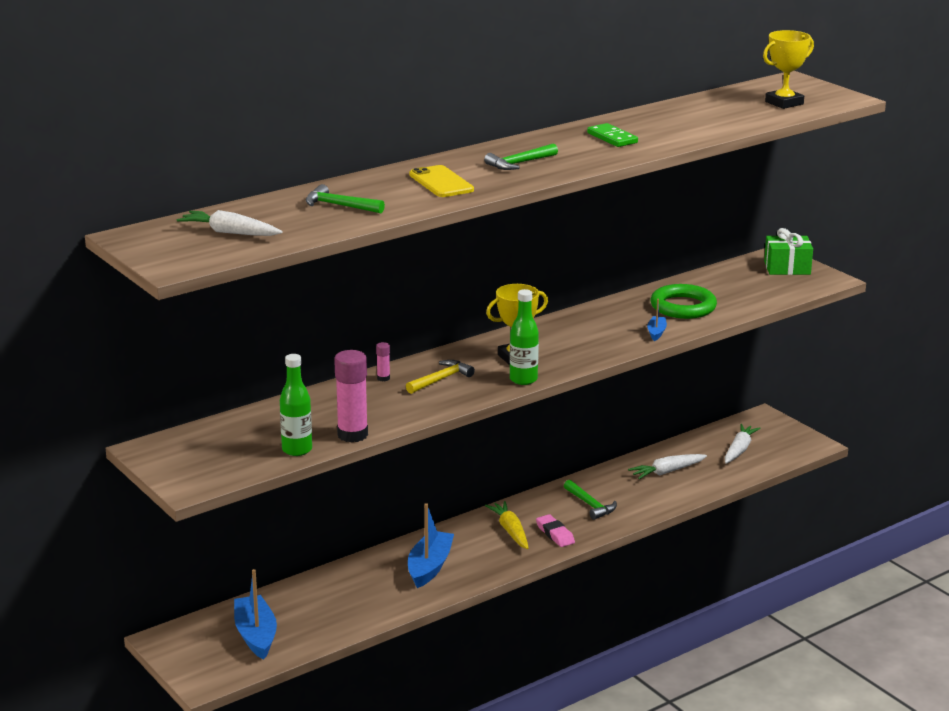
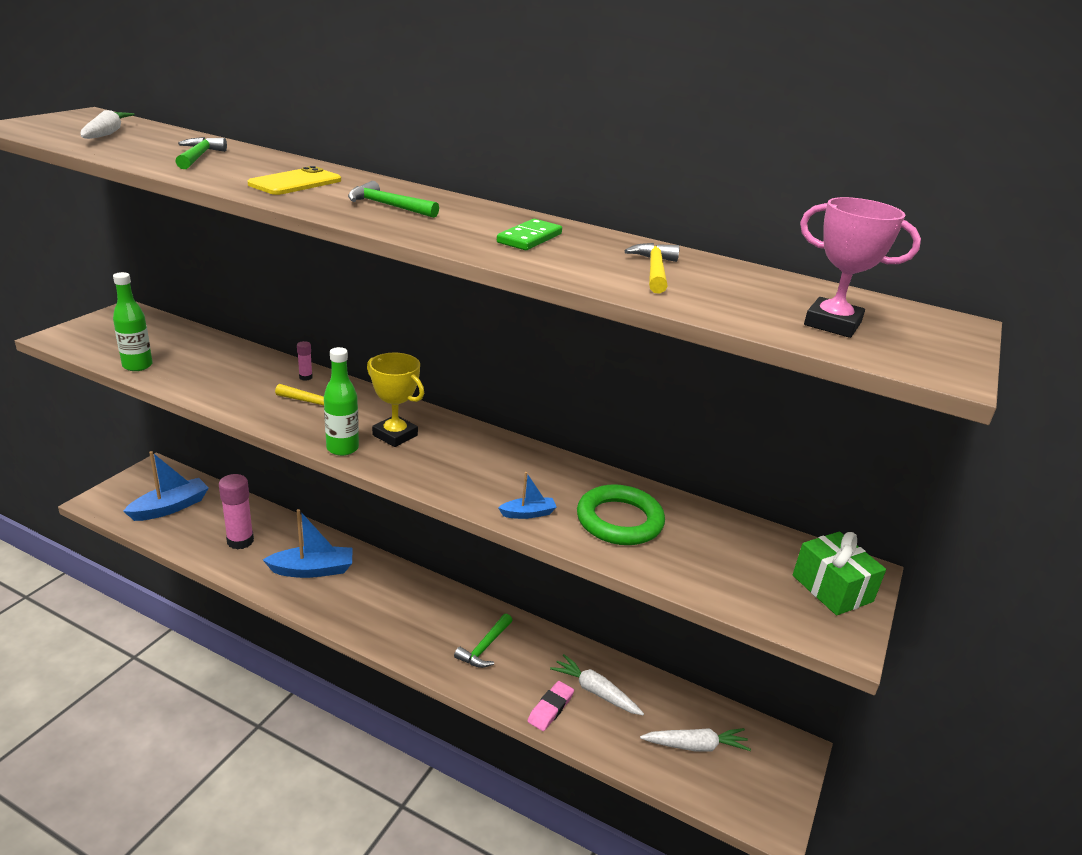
camera: 60 degrees right, 5 degrees up
pink glue stick [334,350,368,443] -> pink glue stick moved to [219,474,254,550]
yellow carrot [485,501,529,549] -> none
pink eraser [536,514,575,547] -> pink eraser moved to [528,681,574,731]
yellow trophy [763,30,814,109] -> pink trophy [800,197,921,338]
none -> yellow hammer [625,243,680,294]

